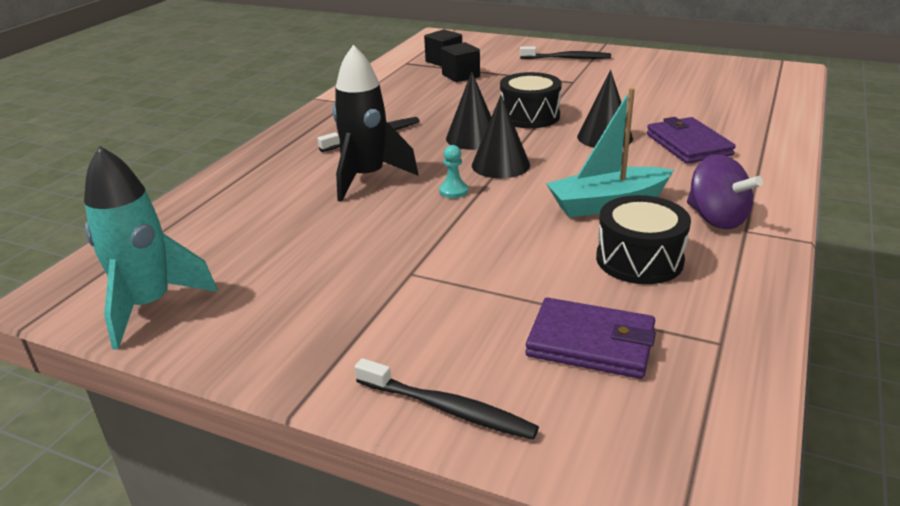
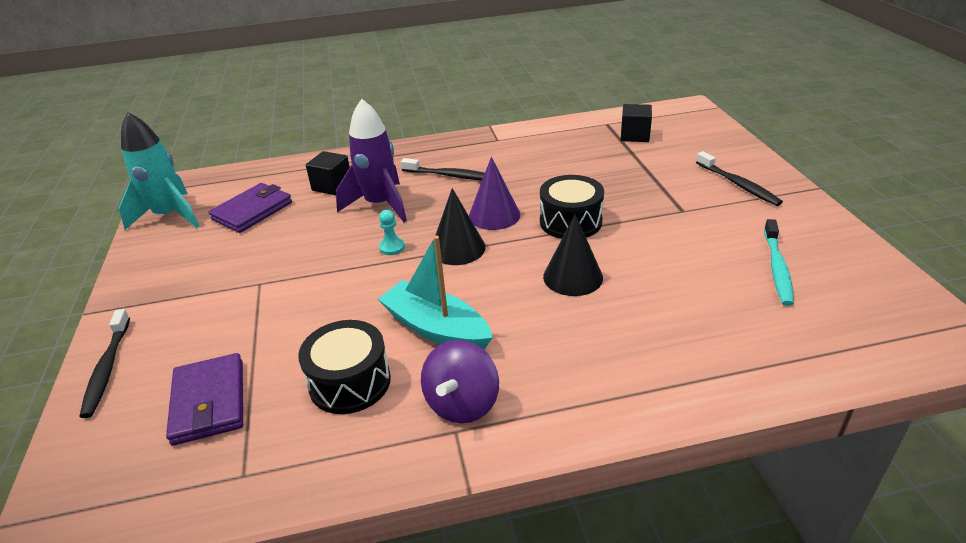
camera: 55 degrees right, 5 degrees up
black rocket [333,45,419,202] -> purple rocket [336,99,407,222]
black cube [441,42,480,82] -> black cube moved to [306,151,350,195]
black cone [446,72,491,150] -> purple cone [469,157,520,230]
purple wallet [647,117,736,164] -> purple wallet moved to [209,183,292,233]
none -> turquoise toothbrush [764,219,794,306]

